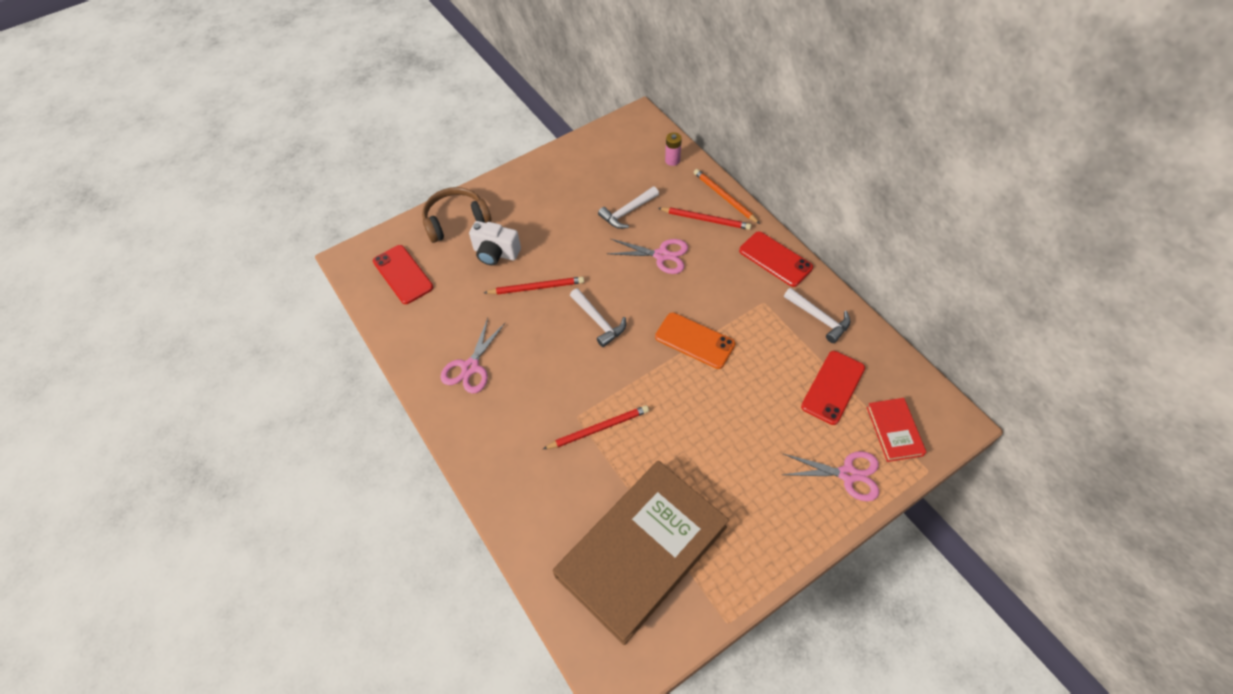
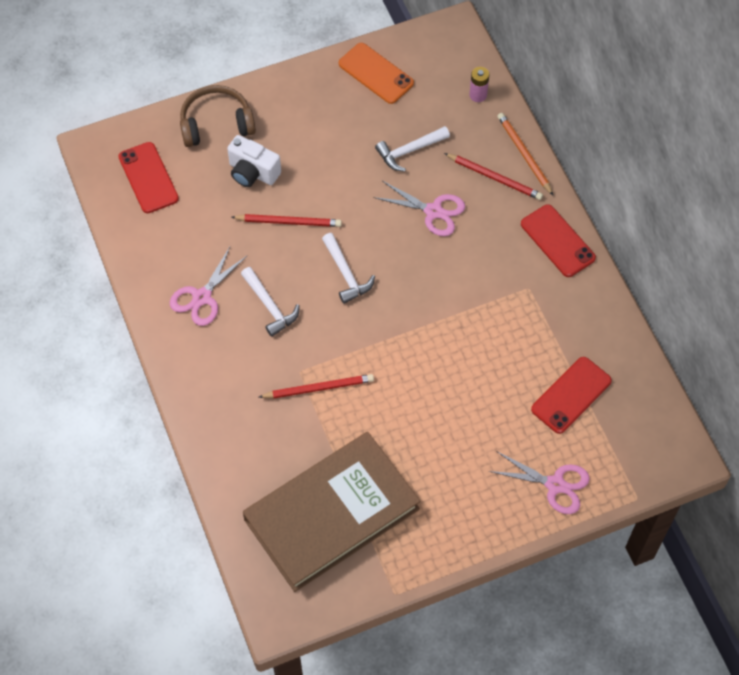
camera: 10 degrees right, 5 degrees up
orange phone [655,312,735,369] -> orange phone moved to [339,43,414,104]
white hammer [784,288,850,343] -> white hammer moved to [241,267,300,337]
red book [867,398,926,462] -> none

